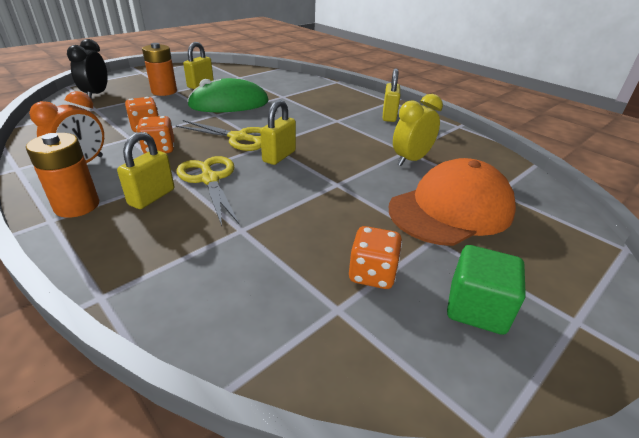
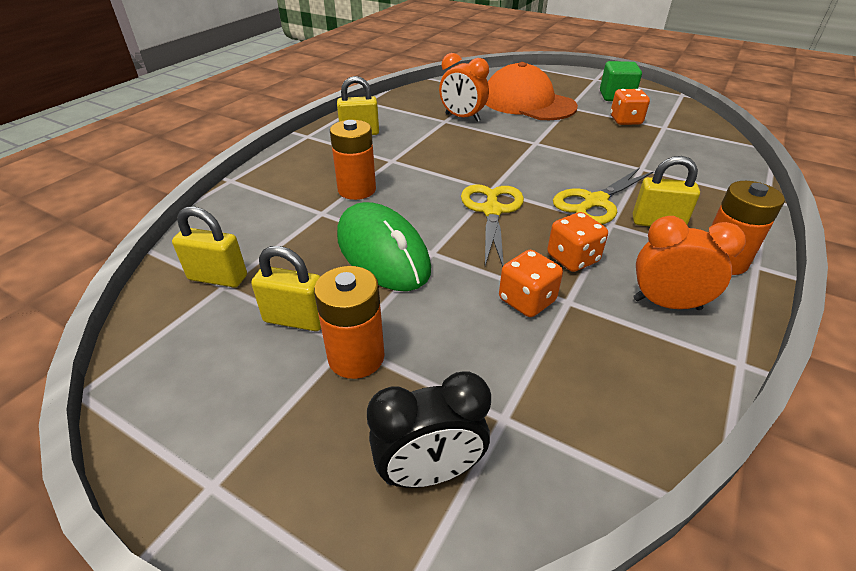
camera: 105 degrees left, 5 degrees up
yellow padlock [260,100,296,165] -> yellow padlock moved to [172,206,247,288]
yellow clock [393,94,443,166] -> orange clock [439,53,489,122]
none -> orange battery [330,120,376,200]

